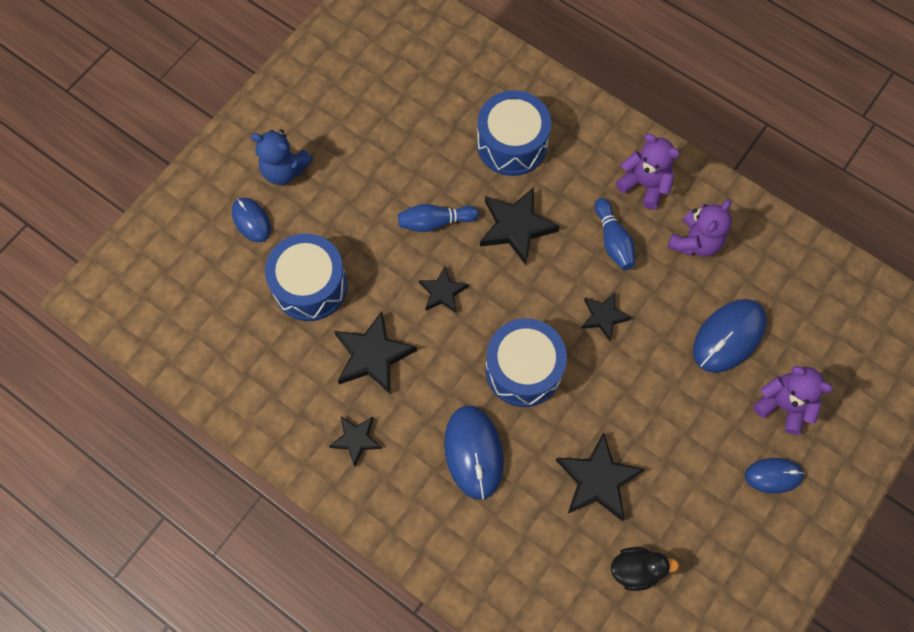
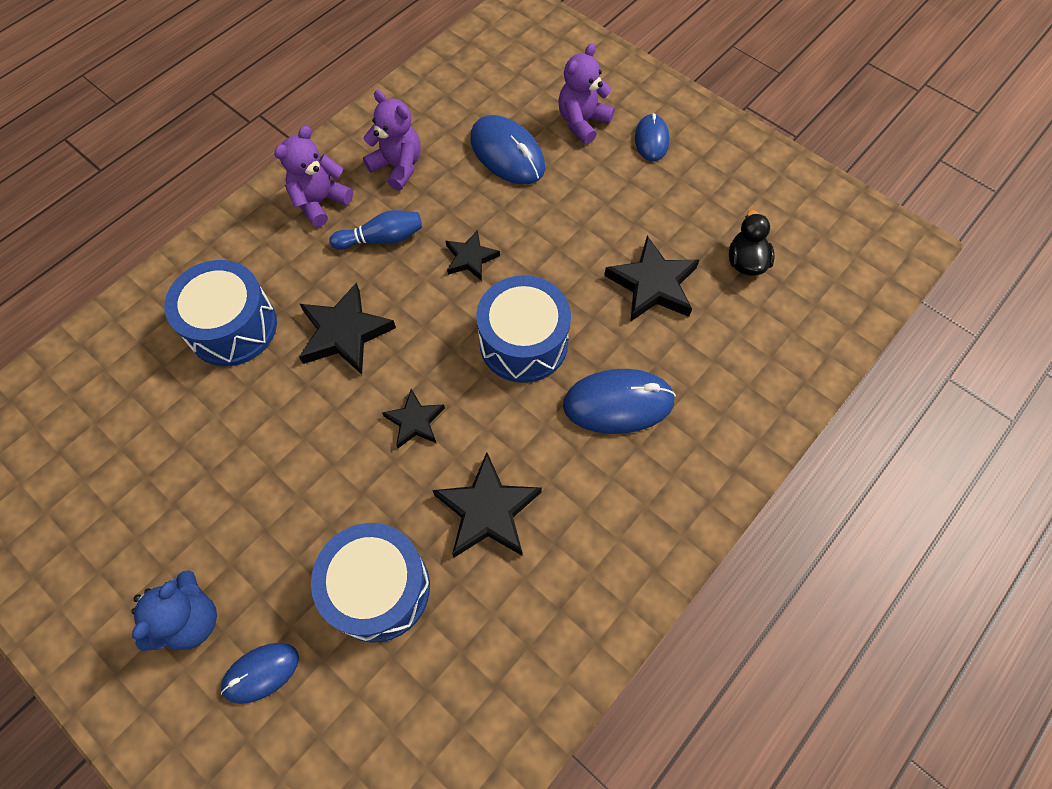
camera: 85 degrees left, 5 degrees down
black star [329,417,382,466] -> none
blue bowling pin [398,204,479,232] -> none

